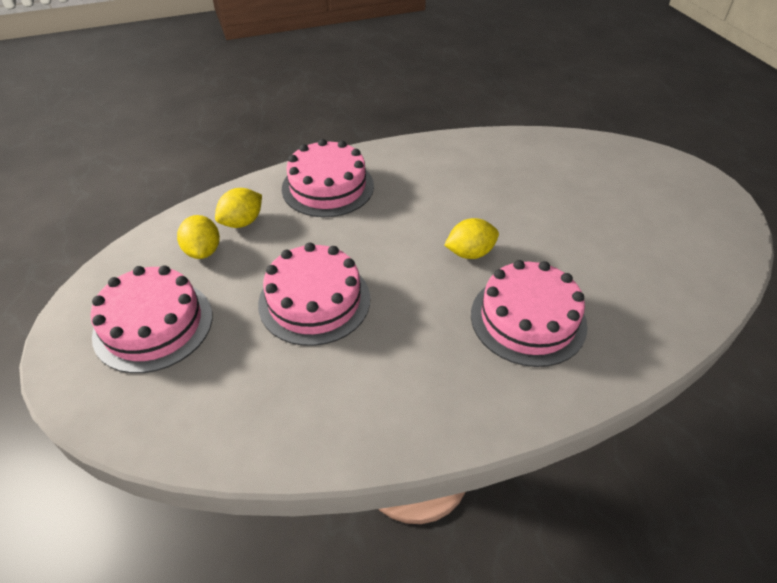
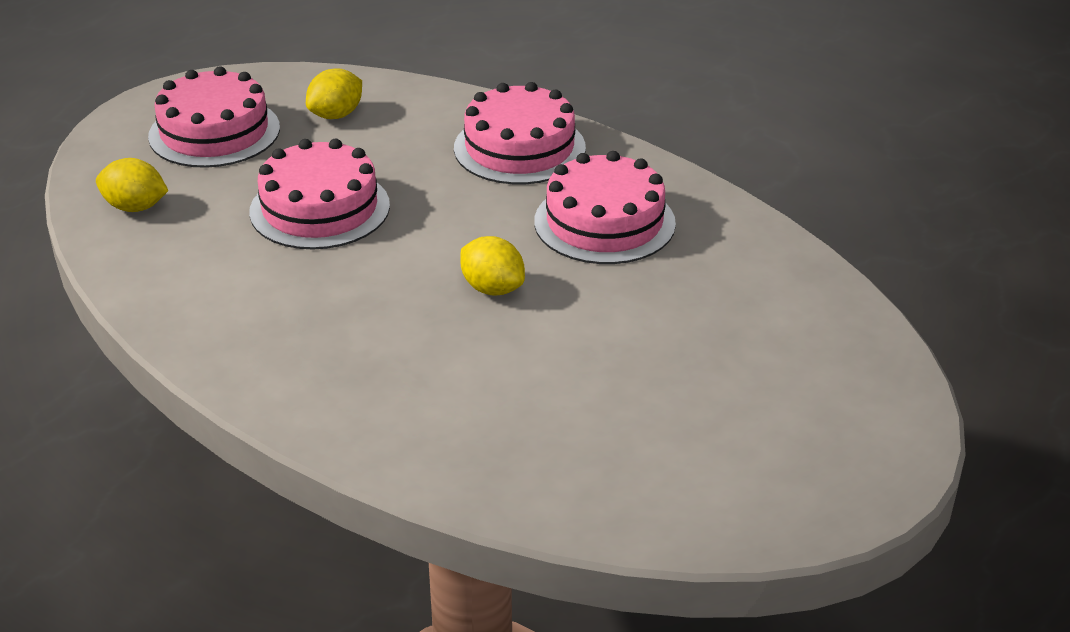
camera: 60 degrees right, 10 degrees down
yellow lemon [215,188,262,228] -> yellow lemon moved to [96,158,168,212]
pink cake [471,260,588,367] -> pink cake moved to [534,151,676,264]

